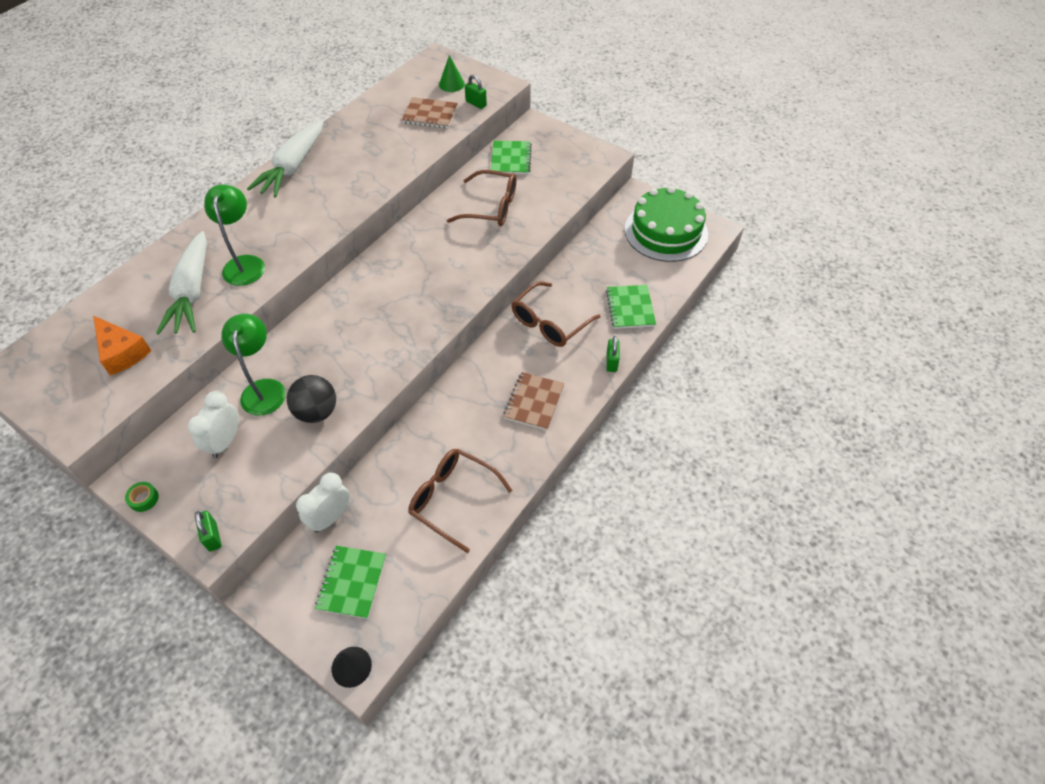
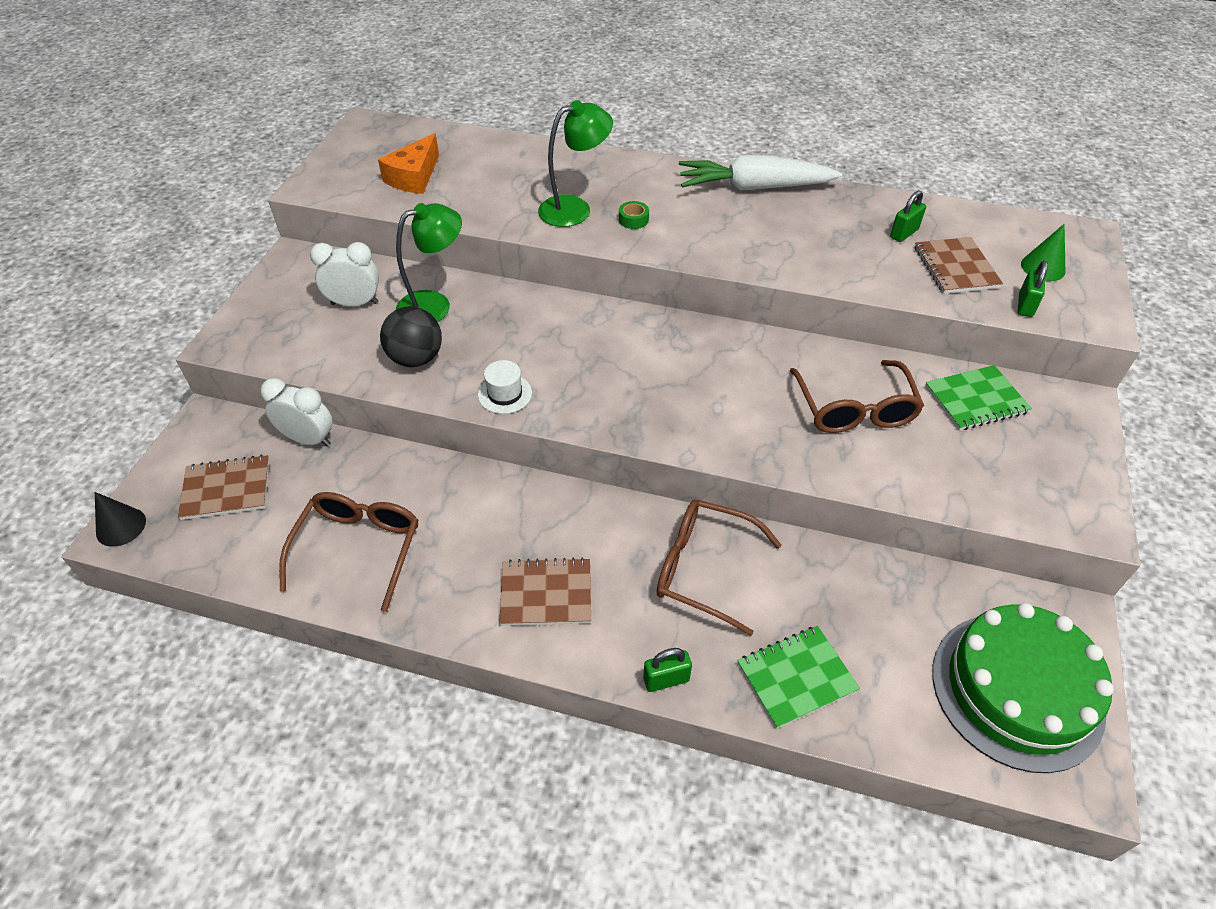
camera: 70 degrees right, 5 degrees down
green tape [125,482,159,512] -> green tape moved to [619,201,649,229]
white carrot [156,231,207,335] -> none
green padlock [195,511,222,552] -> green padlock moved to [890,190,926,242]
green notebook [315,546,386,619] -> brown notebook [178,455,269,520]
none -> white hat [478,360,532,414]

